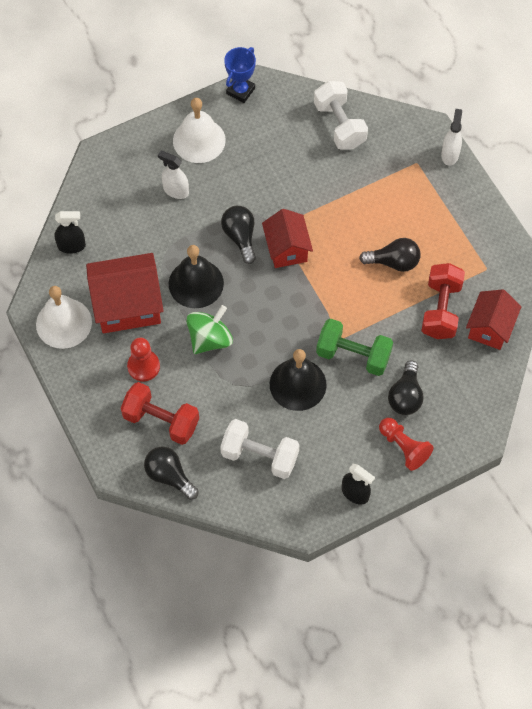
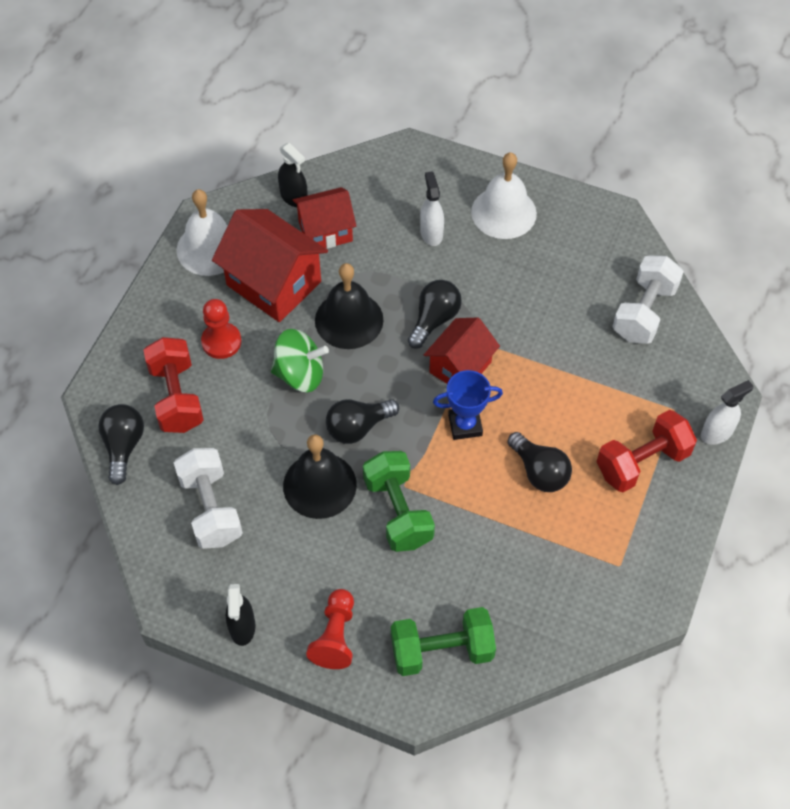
camera: 50 degrees right, 5 degrees down
blue trophy [224,47,256,103] -> blue trophy moved to [433,370,503,440]
black light bulb [388,360,424,415] -> black light bulb moved to [326,399,399,444]
red dumbbell [421,263,465,339] -> red dumbbell moved to [597,410,697,492]
red house [466,289,521,350] -> red house moved to [293,187,356,249]
none -> green dumbbell [391,607,496,676]

